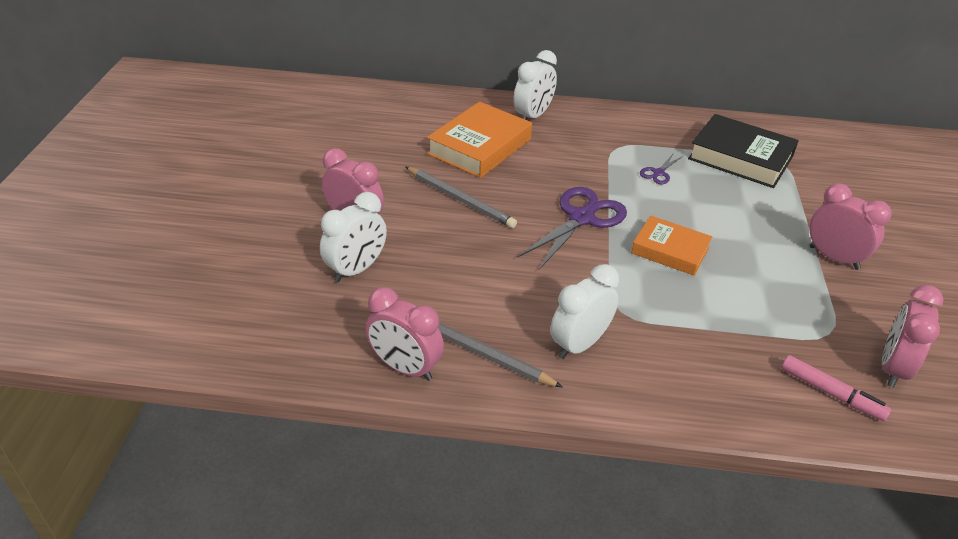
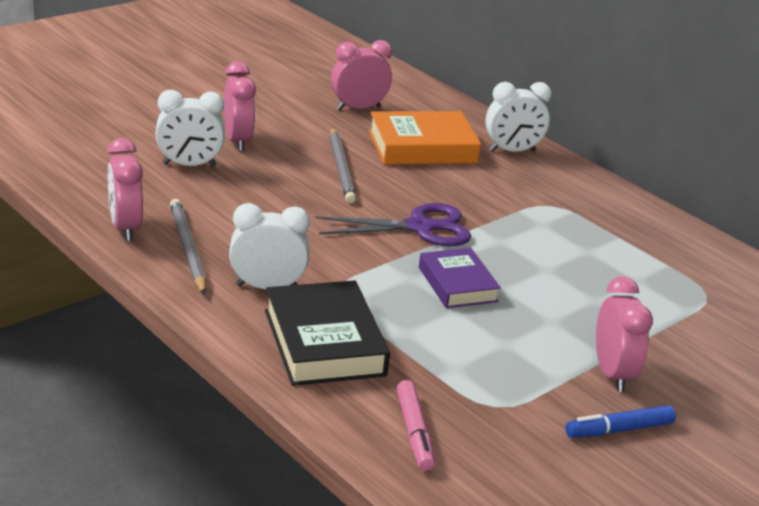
camera: 40 degrees right, 10 degrees down
orange book [631,215,712,276] -> purple book [419,248,501,308]
purple scissors [640,154,683,184] -> none
black book [688,114,799,188] -> black book moved to [265,281,390,386]
pink clock [882,285,944,388] -> pink clock moved to [331,40,392,110]
none -> blue marker [565,405,676,438]

